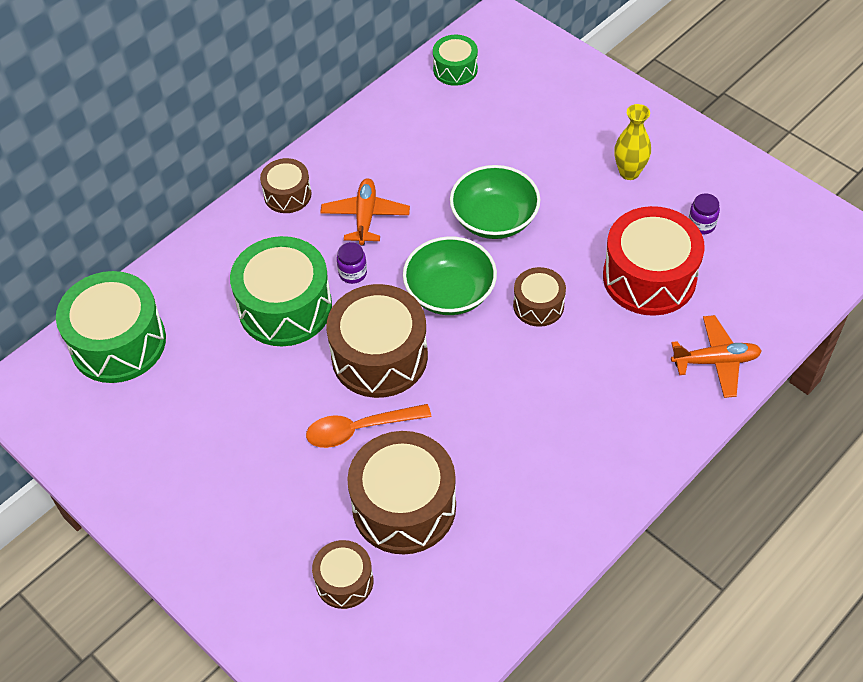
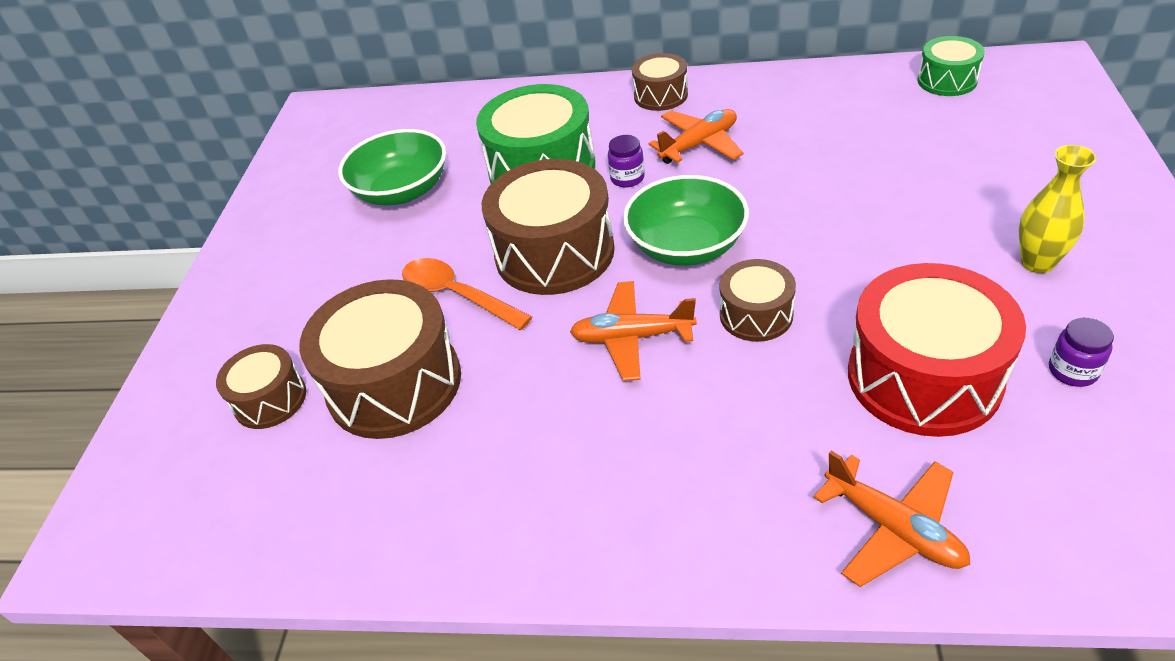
camera: 55 degrees right, 10 degrees down
green drum [56,271,166,383] -> none
green bowl [450,165,540,239] -> green bowl moved to [338,129,446,205]
none -> orange plane [570,281,697,381]

